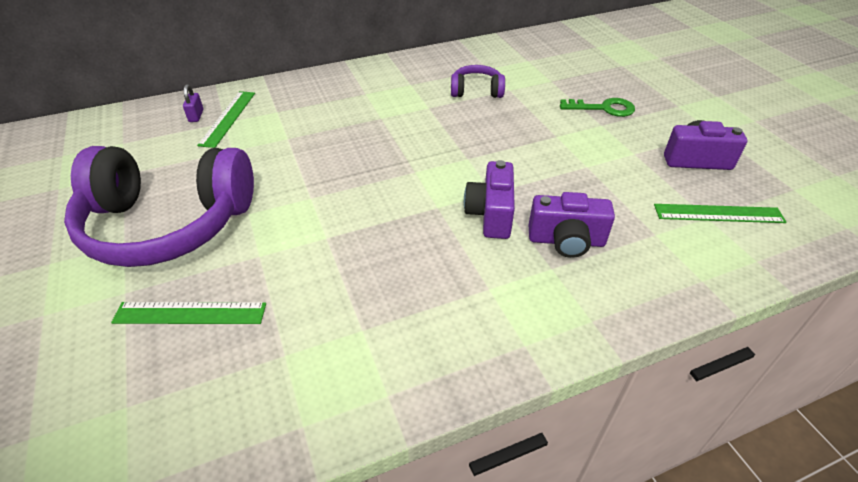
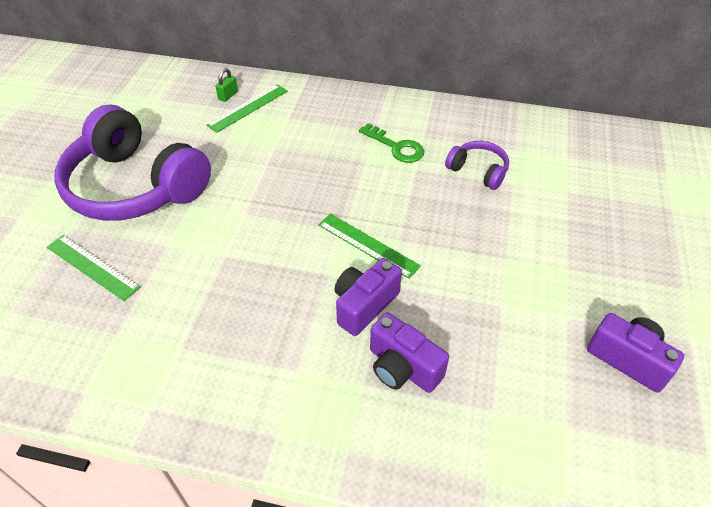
camera: 35 degrees right, 5 degrees up
purple padlock [183,84,203,122] -> green padlock [215,68,238,102]
green key [560,98,635,117] -> green key moved to [359,123,424,163]
green ruler [654,204,786,223] -> green ruler moved to [318,214,421,279]

